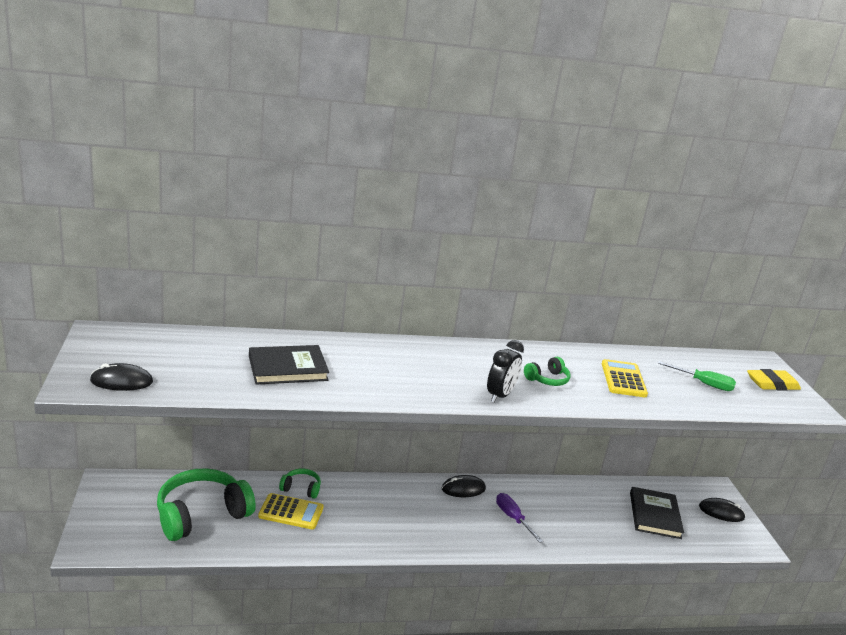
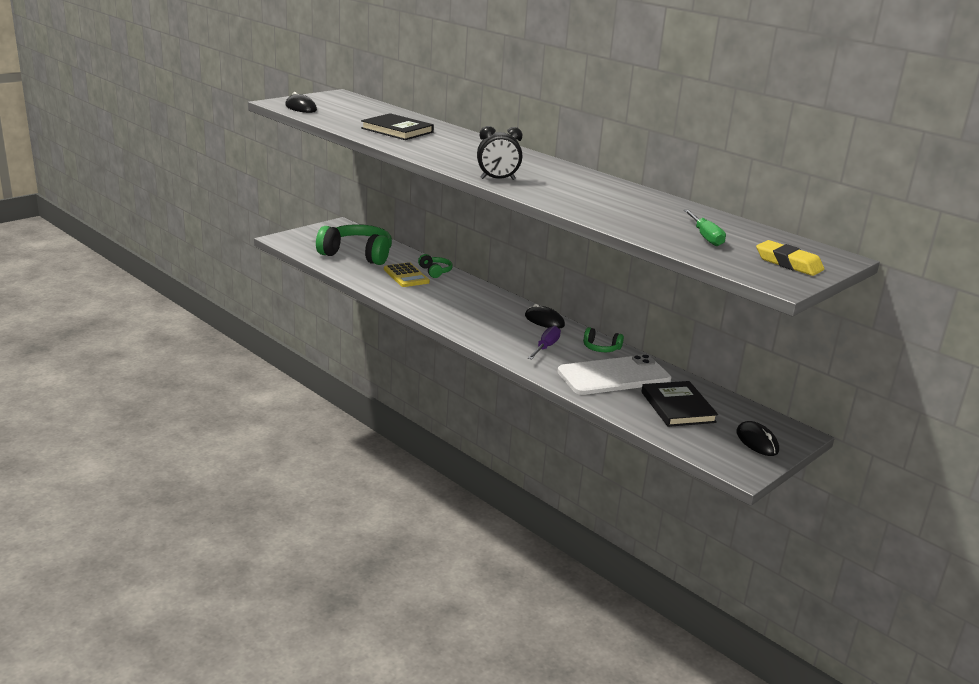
camera: 55 degrees right, 0 degrees up
green headphones [524,357,571,386] -> green headphones moved to [583,327,624,352]
yellow calculator [602,359,648,397] -> none
black book [630,487,684,539] -> black book turned 75 degrees counterclockwise [641,381,718,427]
none -> white phone [557,354,671,395]

